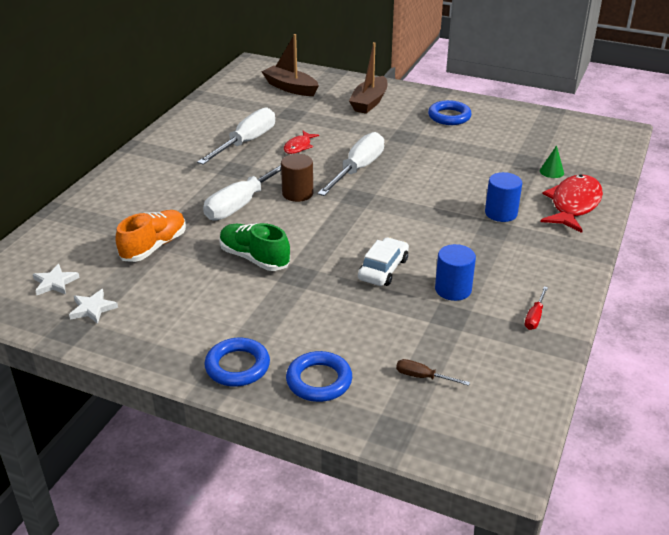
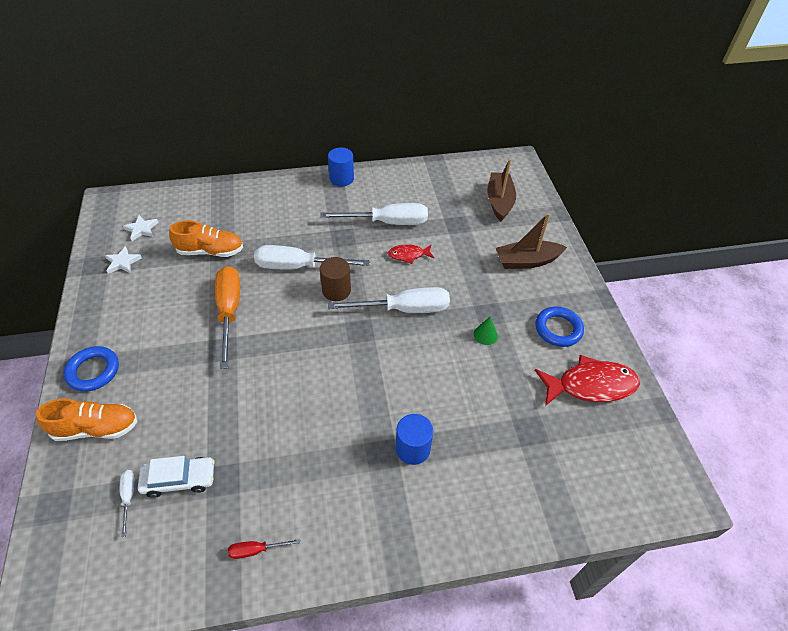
camera: 55 degrees right, 15 degrees up
green shoe [219,223,290,271] -> orange screwdriver [215,266,240,369]
blue ring [286,351,352,402] -> orange shoe [36,399,138,441]
white car [358,237,409,286] -> white car moved to [138,456,215,498]
brown screwdriver [396,359,470,386] -> white screwdriver [120,470,135,537]
blue cylinder [435,244,476,301] -> blue cylinder moved to [328,148,354,186]
green cone [540,145,564,178] -> green cone moved to [474,317,498,345]
red fish [540,175,603,233] -> red fish moved to [535,355,640,406]

